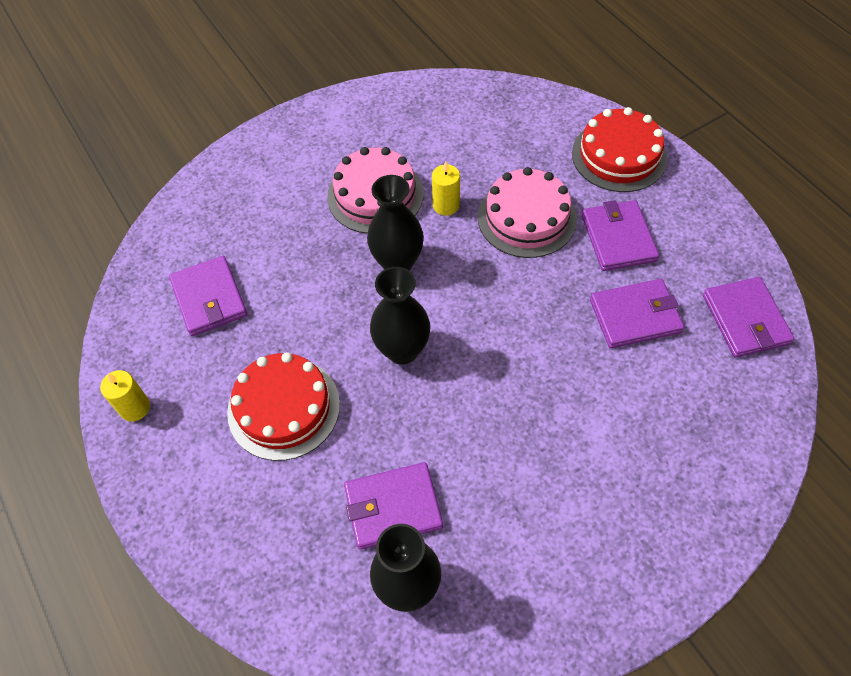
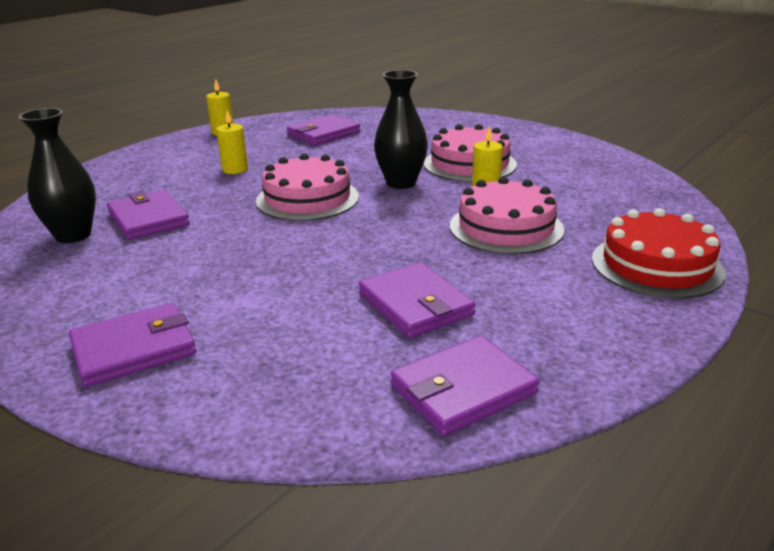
camera: 70 degrees right, 30 degrees down
red cake [227,352,340,461] -> yellow candle [216,110,248,174]
black vase [370,267,430,364] -> pink cake [256,153,359,221]
purple wallet [582,200,659,271] -> purple wallet moved to [69,303,196,387]

